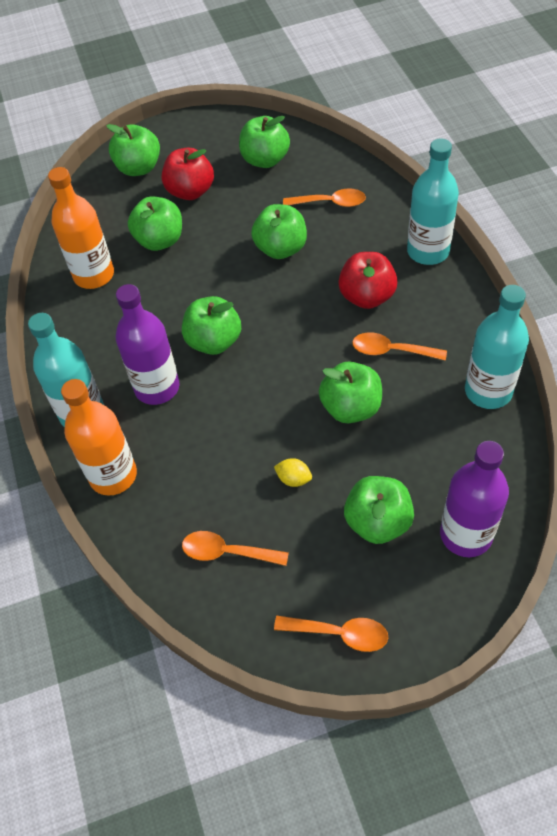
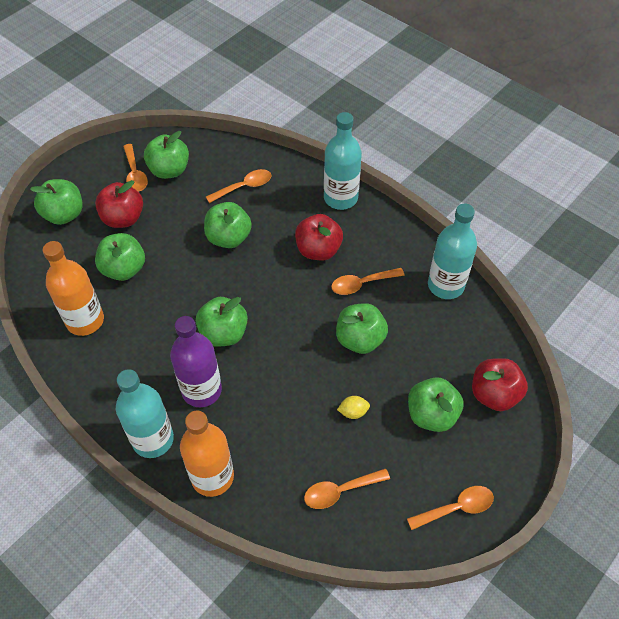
camera: 35 degrees left, 0 degrees up
purple bottle [440,441,509,557] -> red apple [472,358,528,411]
none -> orange spoon [123,144,148,191]

